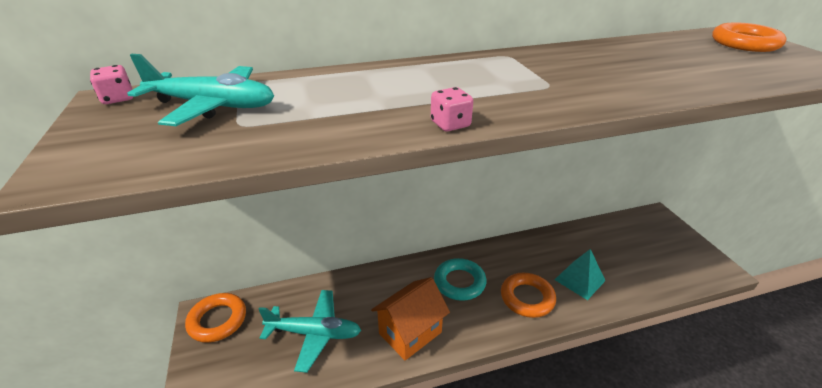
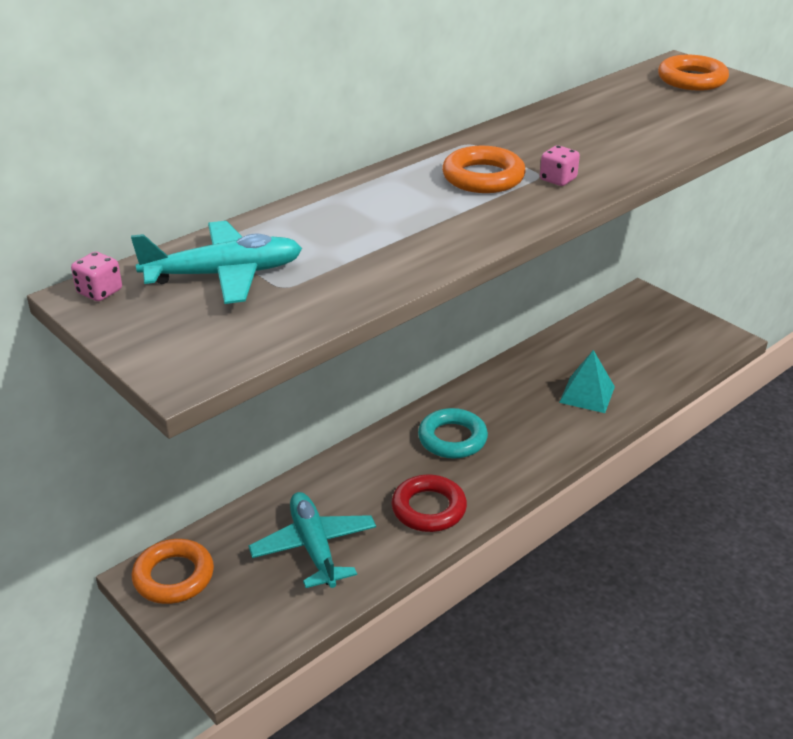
camera: 25 degrees left, 0 degrees up
turquoise plane [258,290,361,373] -> turquoise plane turned 90 degrees counterclockwise [248,492,376,588]
orange house [371,277,450,360] -> red ring [391,475,467,532]
pink dice [431,87,473,132] -> pink dice moved to [540,145,580,186]
orange ring [501,273,556,318] -> orange ring moved to [442,146,526,193]

